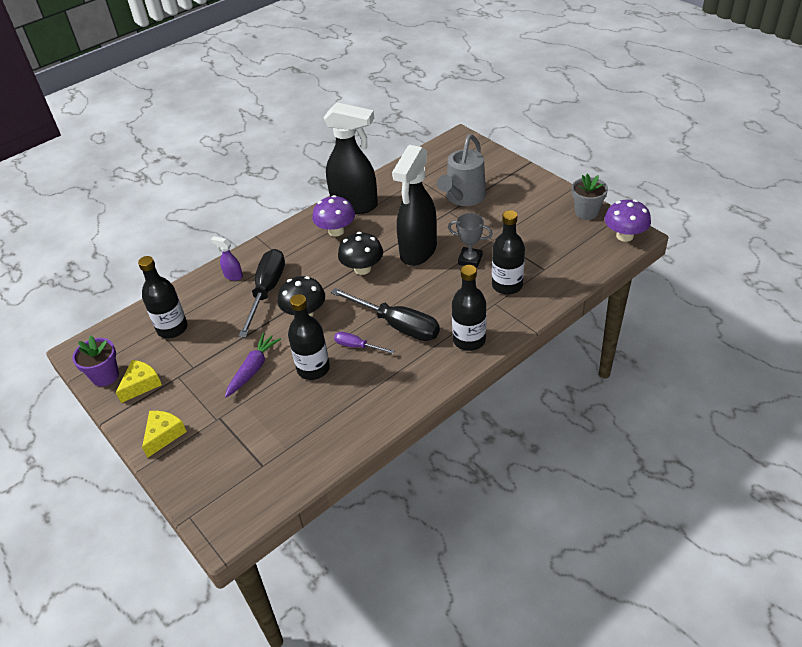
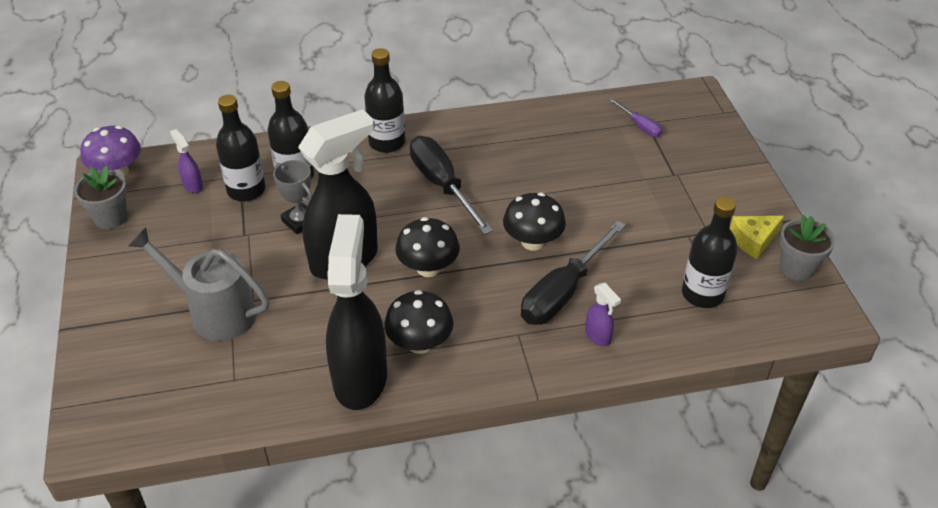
camera: 155 degrees left, 0 degrees up
purple flower pot [72,335,119,387] -> grey flower pot [780,215,835,281]
yellow cheese [142,411,187,458] -> none
purple carrot [225,333,281,398] -> none
black bottle [288,294,330,380] -> black bottle moved to [216,95,266,201]
purple mushroom [312,195,355,237] -> black mushroom [384,290,454,354]
black spray bottle [323,102,378,214] -> black spray bottle turned 45 degrees clockwise [326,214,387,410]
purple screwdriver [334,332,394,354] -> purple screwdriver moved to [609,99,663,137]
grey watering can [437,134,486,206] -> grey watering can turned 120 degrees counterclockwise [128,228,269,341]
none -> purple spray bottle [170,129,203,193]

